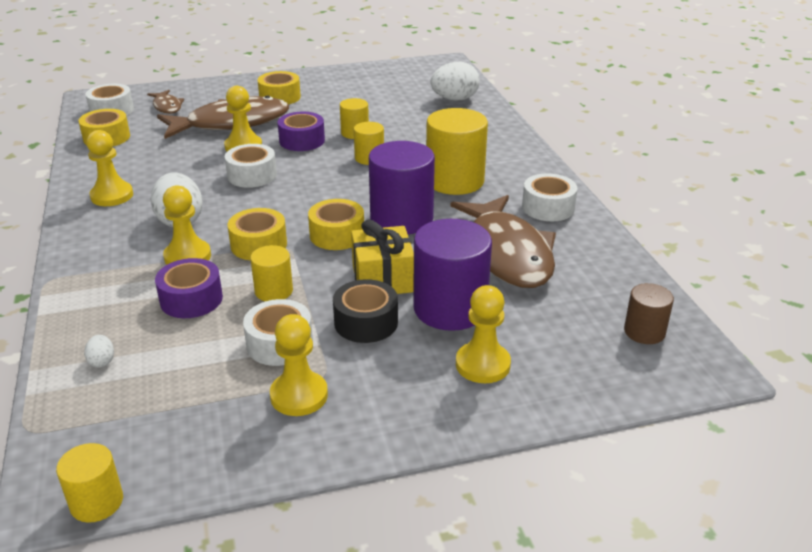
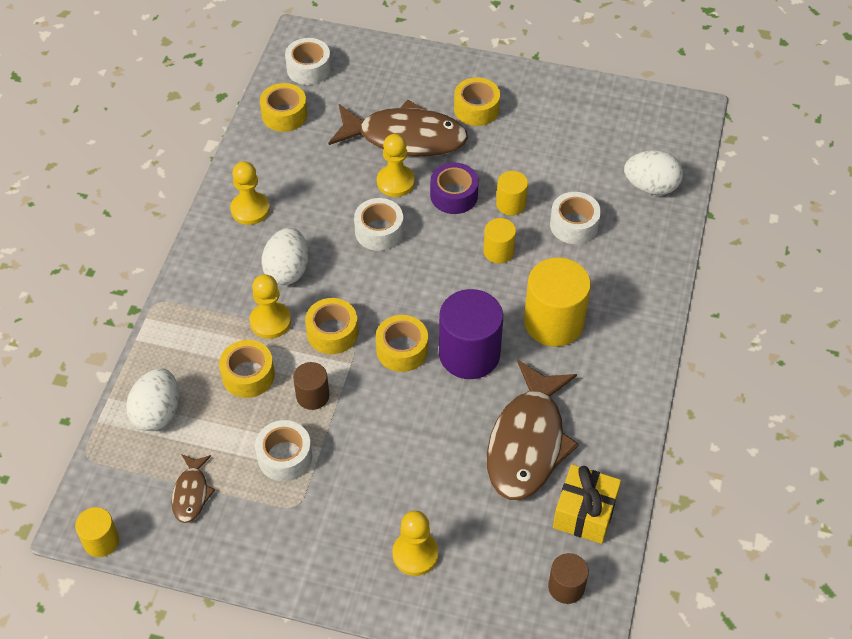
camera: 30 degrees right, 20 degrees up
white egg [84,335,114,367] -> white egg [126,368,179,431], size x2.24
brown fish [147,90,184,114] -> brown fish moved to [172,454,215,523]
purple tape [155,258,223,318] -> yellow tape [219,340,275,398]
yellow cylinder [250,245,293,301] -> brown cylinder [293,362,329,410]
yellow pawn [270,314,328,416] -> none
black tape [333,279,398,343] -> none
yellow gift [351,219,414,294] -> yellow gift moved to [553,464,621,544]
purple cylinder [413,219,492,331] -> none
white tape [522,173,578,221] -> white tape moved to [550,192,601,244]

